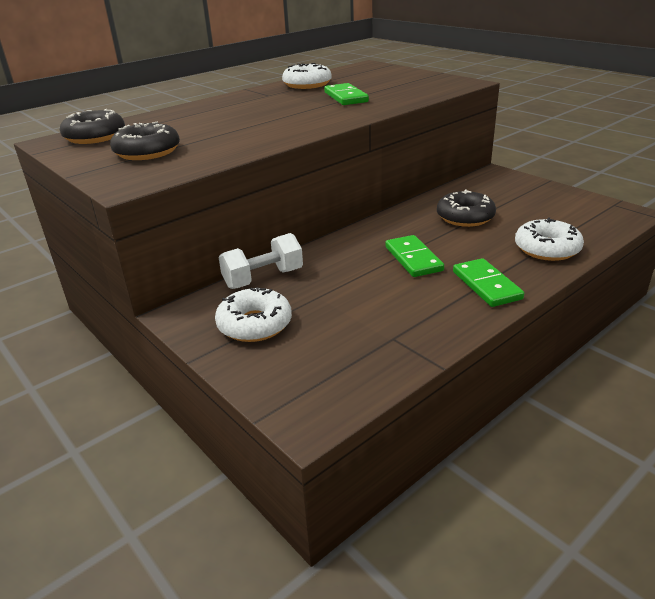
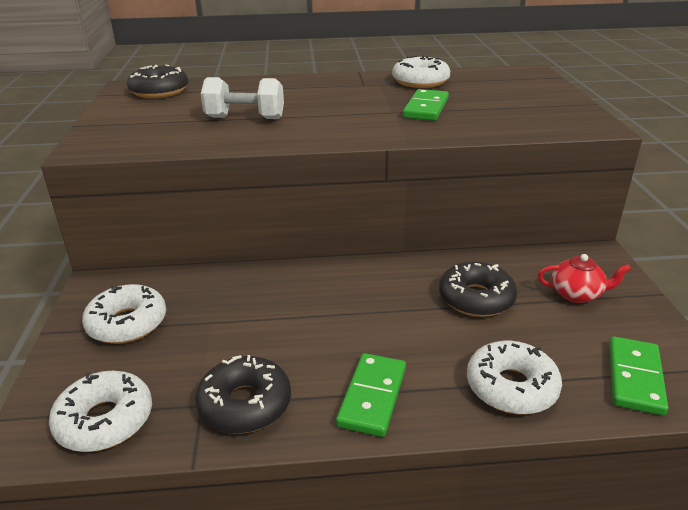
camera: 35 degrees right, 0 degrees up
black donut [110,121,180,160] -> black donut moved to [195,355,291,434]
white dumbbell [218,233,303,289] -> white dumbbell moved to [201,77,284,119]
green domino [385,235,444,277] -> green domino moved to [609,336,668,416]
none -> white donut [49,371,152,452]
none -> red teapot [538,254,631,303]

